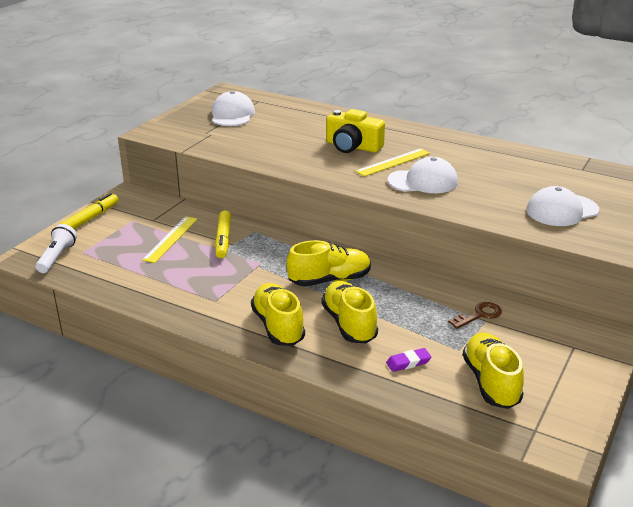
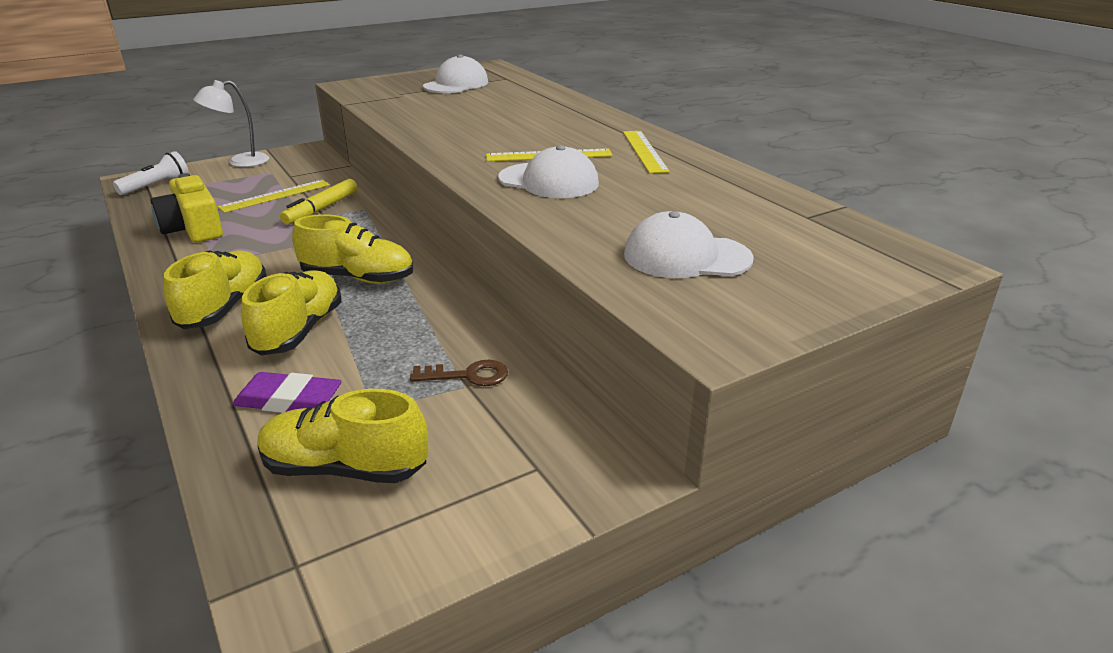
camera: 30 degrees right, 0 degrees up
yellow marker [60,193,118,229] -> white lamp [193,80,269,167]
yellow camera [326,109,385,153] -> yellow camera moved to [150,173,223,242]
purple eraser [386,348,431,372] -> purple eraser [232,372,342,413], size x1.54
yellow shoe [463,333,524,409] -> yellow shoe turned 105 degrees counterclockwise [257,389,428,483]
none -> yellow ruler [623,131,670,173]

